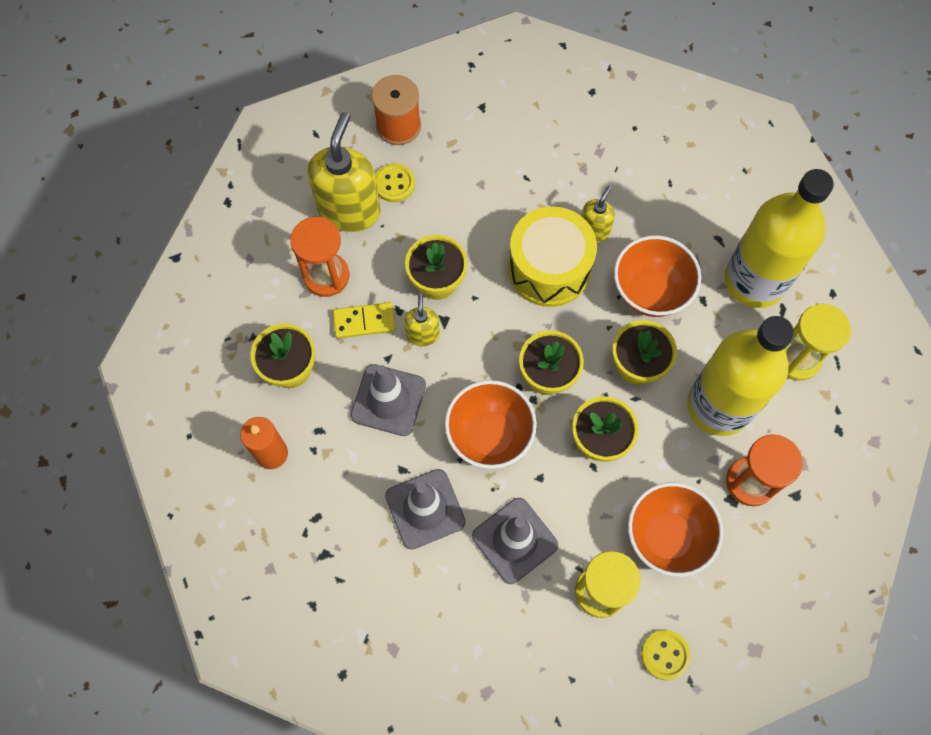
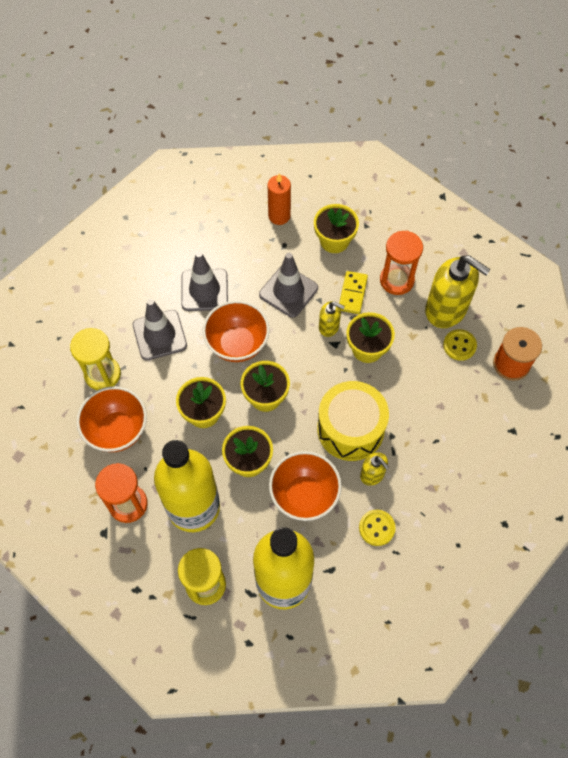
camera: 110 degrees right, 5 degrees down
yellow button [641,630,691,680] -> yellow button moved to [359,509,396,546]

